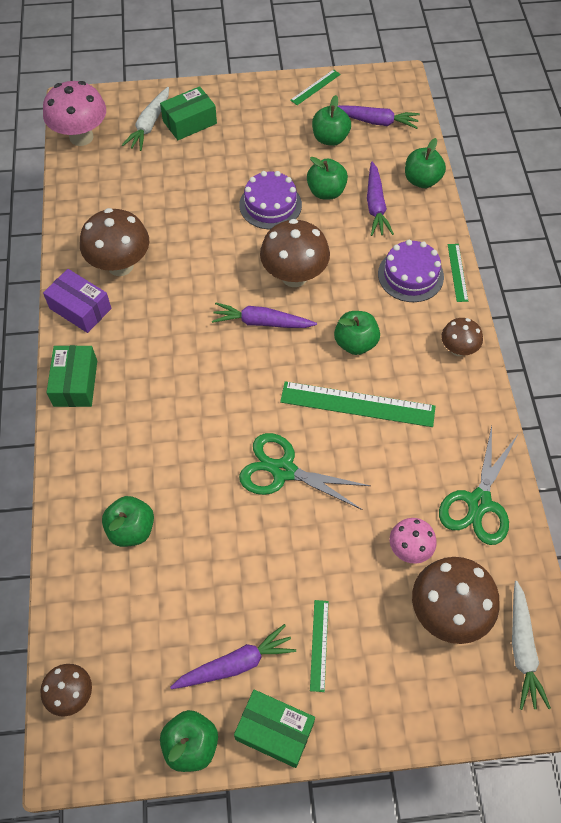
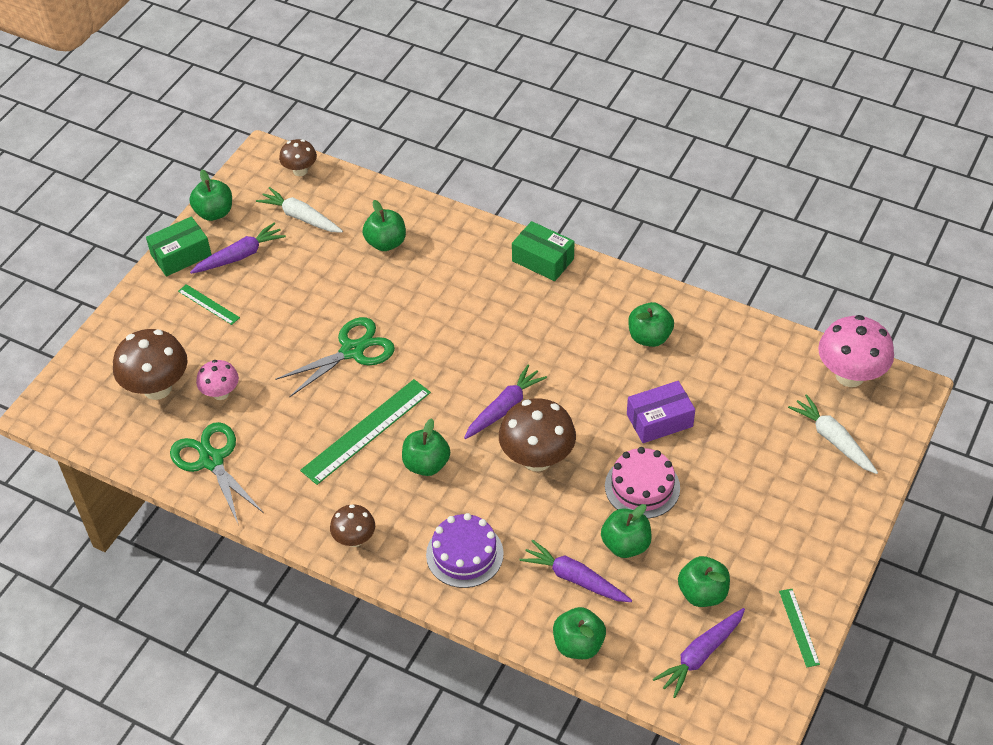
camera: 125 degrees right, 10 degrees down
purple box [43,269,111,333] -> purple box moved to [627,381,695,443]
brown mushroom [80,208,149,276] -> green apple [628,302,674,347]
green box [160,86,217,140] -> none
purple carrot [170,624,296,689] -> purple carrot turned 135 degrees counterclockwise [190,222,286,274]
purple cake [239,171,302,229] -> pink cake [605,447,680,519]
green ruler [448,244,468,302] -> none
white carrot [512,581,551,710] -> white carrot moved to [256,187,343,233]

